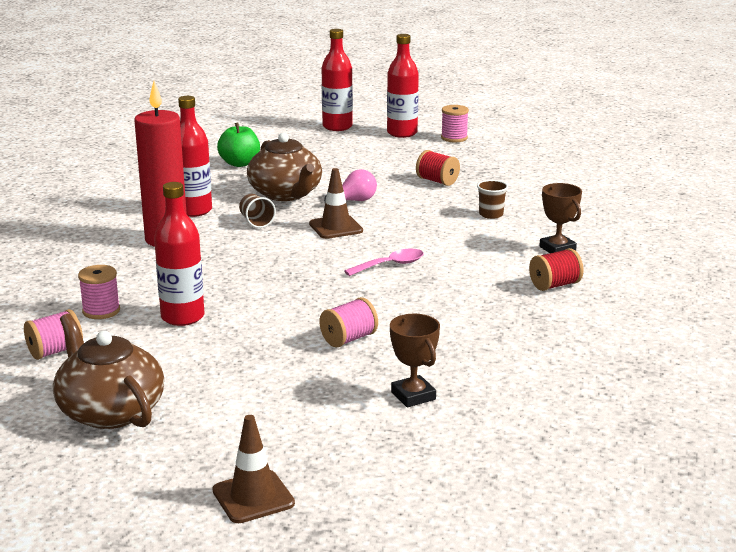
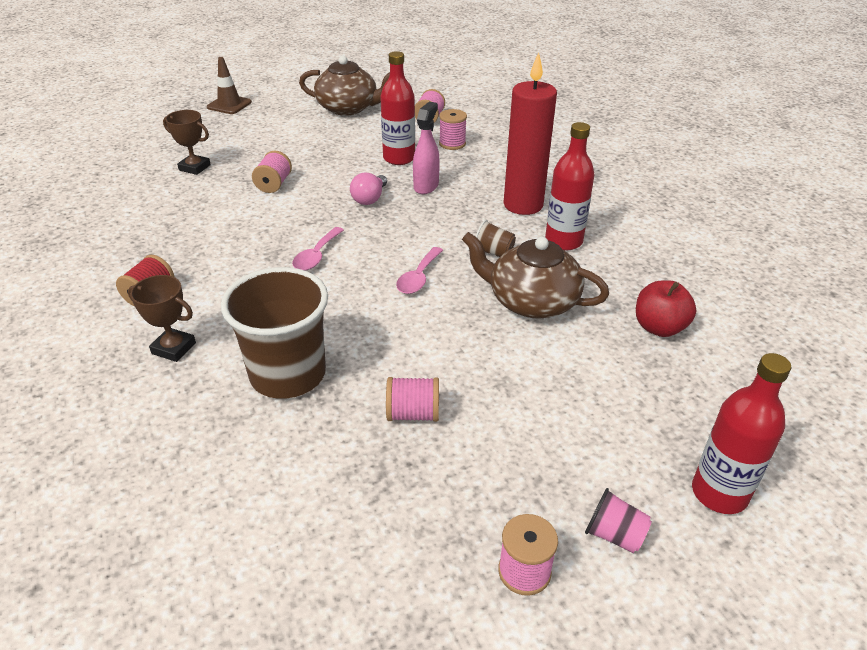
camera: 140 degrees right, 15 degrees up
green apple [217,123,260,167] -> red apple [636,280,696,337]
brown traffic cone [309,168,363,239] -> pink spoon [396,247,443,294]
pink light bulb [324,169,377,201] -> pink light bulb moved to [350,172,387,205]
red bottle [387,34,419,138] -> pink cup [585,488,652,553]
red spool [416,150,460,186] -> pink spool [386,377,439,422]
brown cup [477,180,508,219] -> brown cup [221,267,328,399], size x2.39
none -> pink spray bottle [413,102,440,194]

